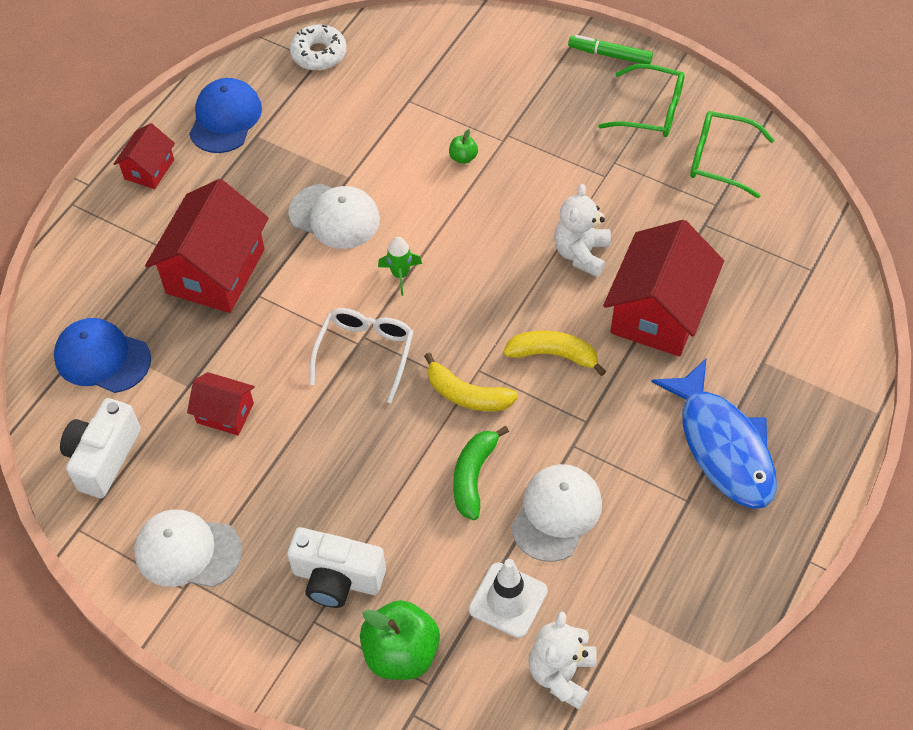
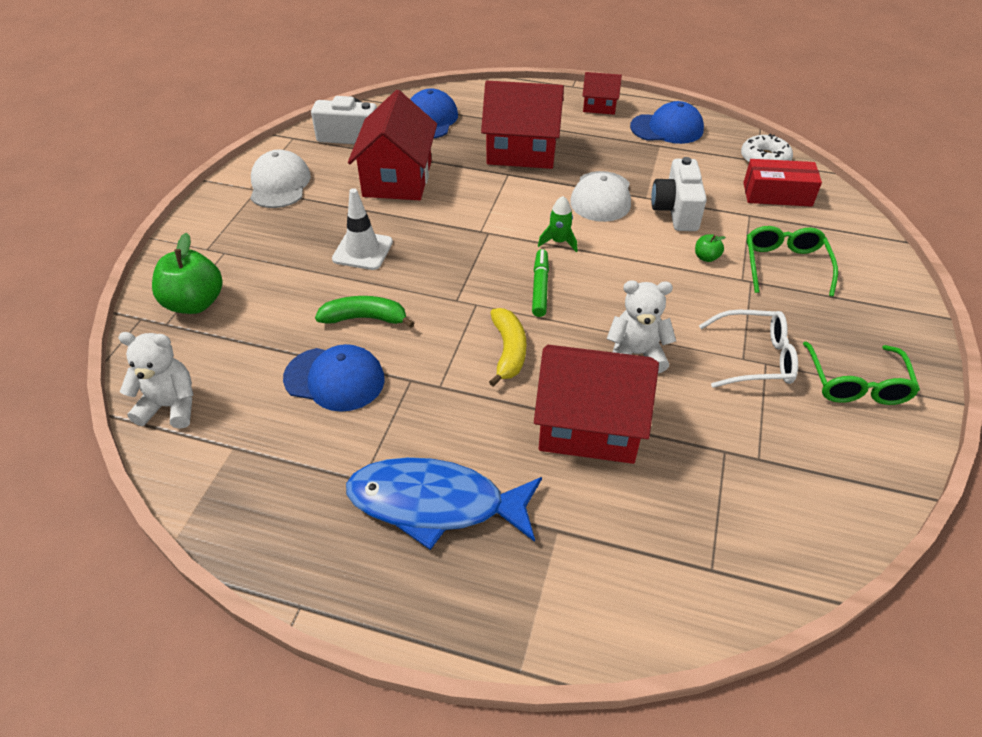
camera: 75 degrees right, 10 degrees down
red house [187,372,255,436] -> red house [348,90,437,200], size x1.93
white camera [287,527,386,608] -> white camera moved to [651,157,707,231]
white glasses [310,308,413,403] -> white glasses moved to [699,310,798,388]
yellow banana [424,353,518,411] -> none
white traffic cone [469,559,548,638] -> white traffic cone moved to [332,188,393,270]
white cap [511,464,602,562] -> blue cap [283,344,385,412]
green marker [568,35,653,64] -> green marker moved to [532,249,549,317]
blue fish [651,359,777,509] -> blue fish turned 45 degrees clockwise [346,457,542,550]
green glasses [690,111,774,198] -> green glasses moved to [747,226,838,296]
none -> red box [743,159,822,207]

